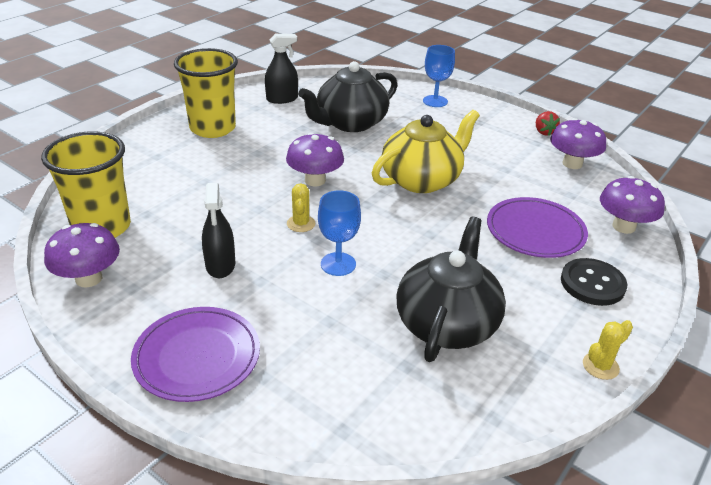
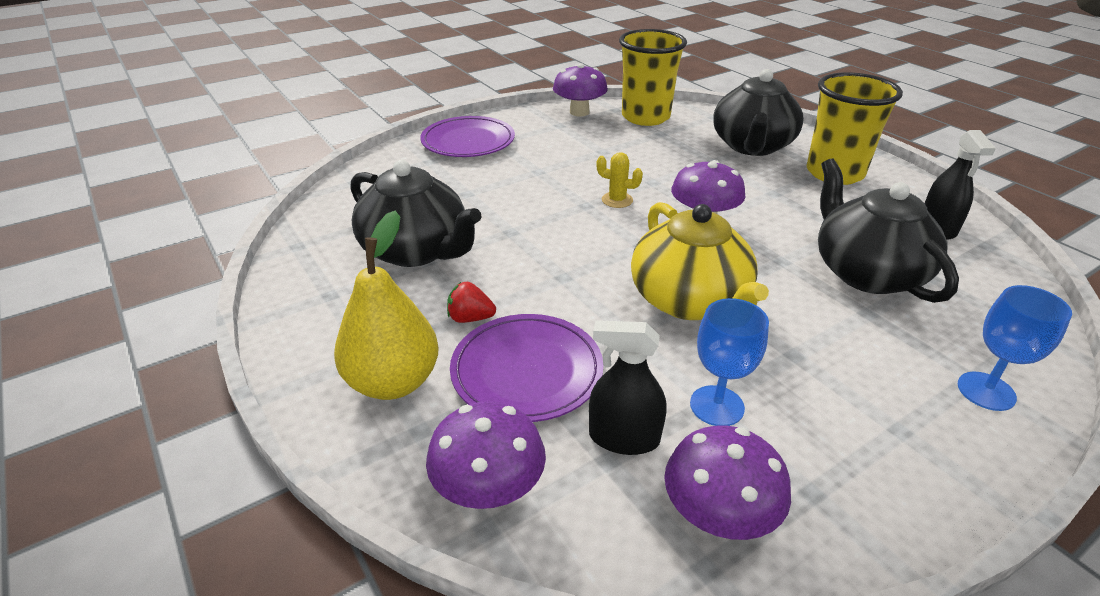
camera: 110 degrees right, 0 degrees up
black spray bottle [202,183,235,278] -> black spray bottle moved to [589,320,666,455]
blue goblet [318,190,361,276] -> blue goblet moved to [690,298,769,426]
red strawberry [536,111,560,136] -> red strawberry moved to [447,282,496,323]
black button [561,258,627,306] -> yellow pear [334,211,439,400]
yellow cactus [583,320,633,380] -> none
none -> black teapot [713,69,804,156]

